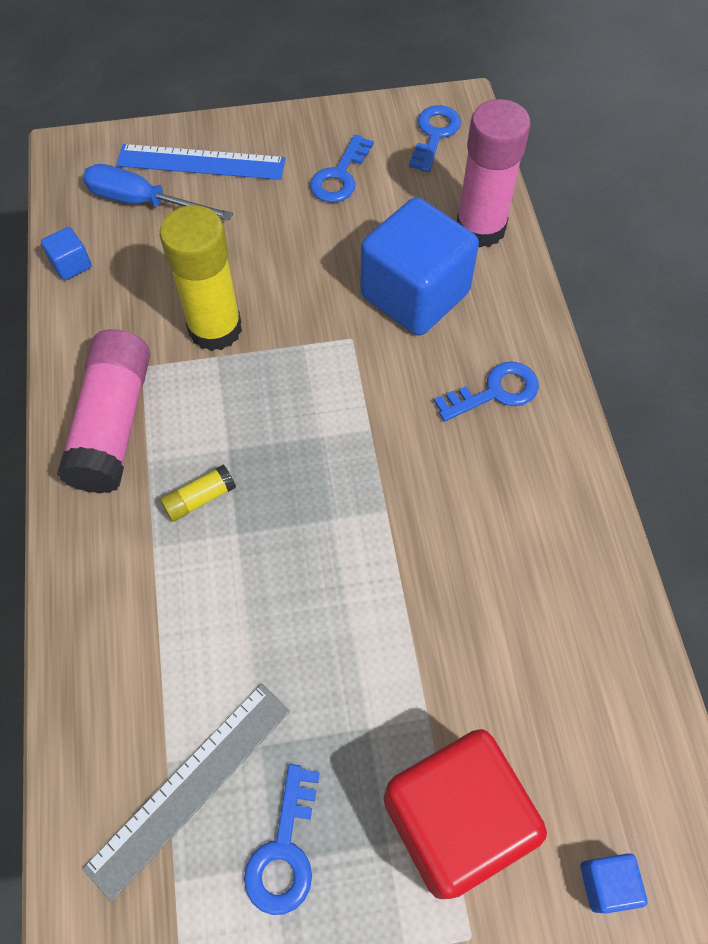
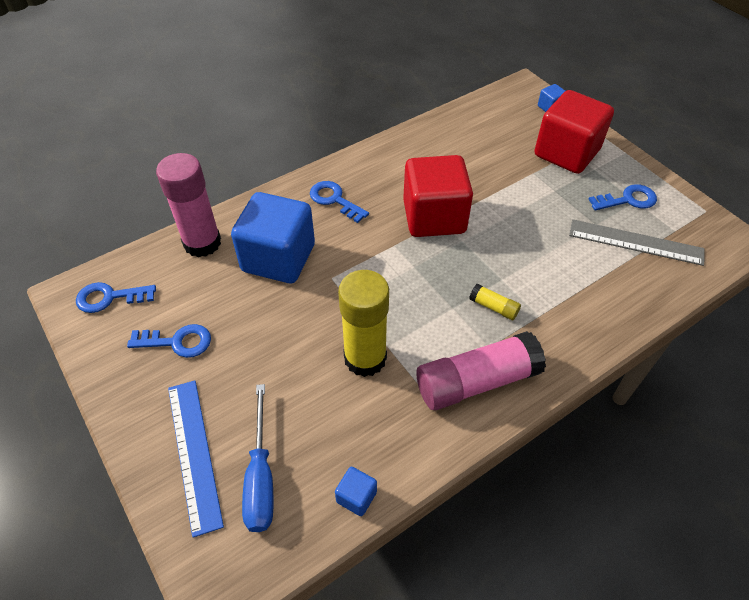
camera: 115 degrees left, 10 degrees down
none -> red cube [403,155,473,237]

